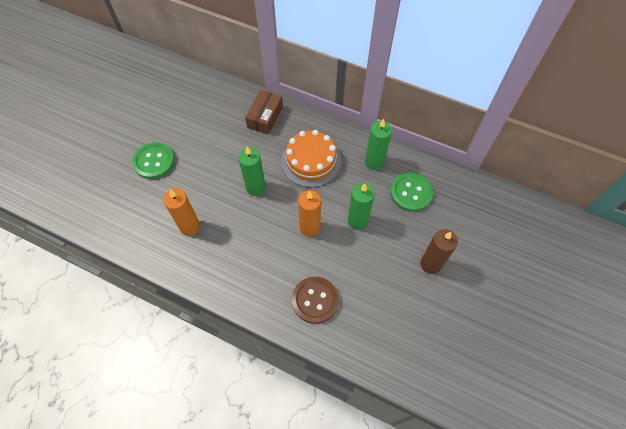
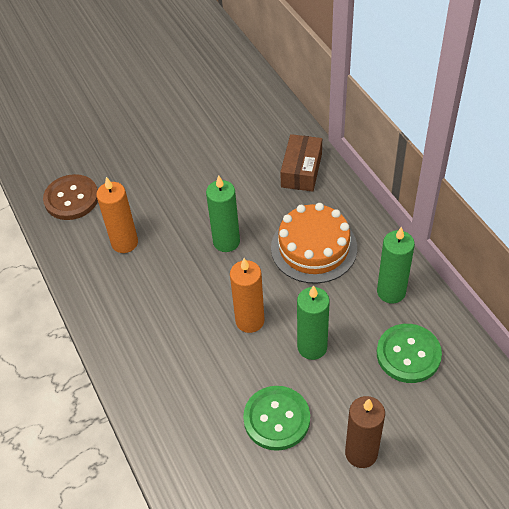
camera: 40 degrees right, 10 degrees down
green button [132,142,175,179] -> green button moved to [243,386,310,451]
brown box [245,90,283,134] -> brown box turned 45 degrees counterclockwise [280,134,322,192]
brown button [292,277,339,324] -> brown button moved to [43,174,98,220]

